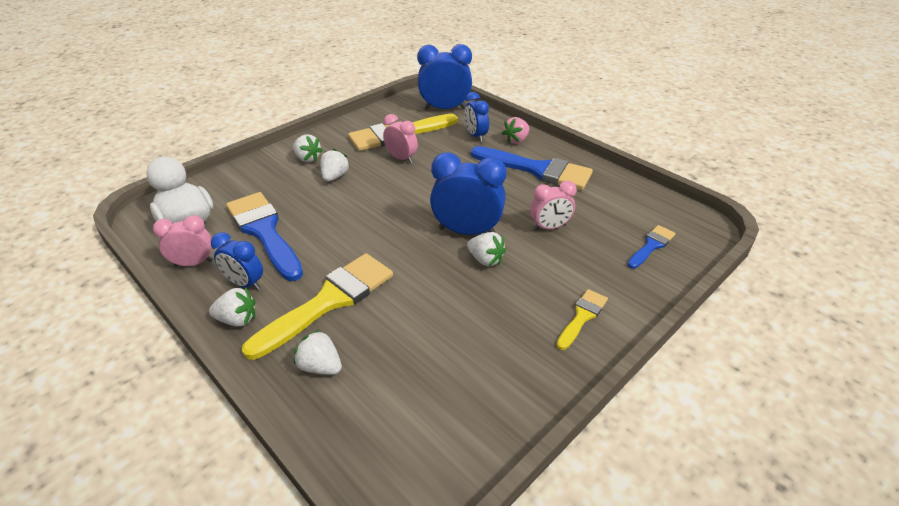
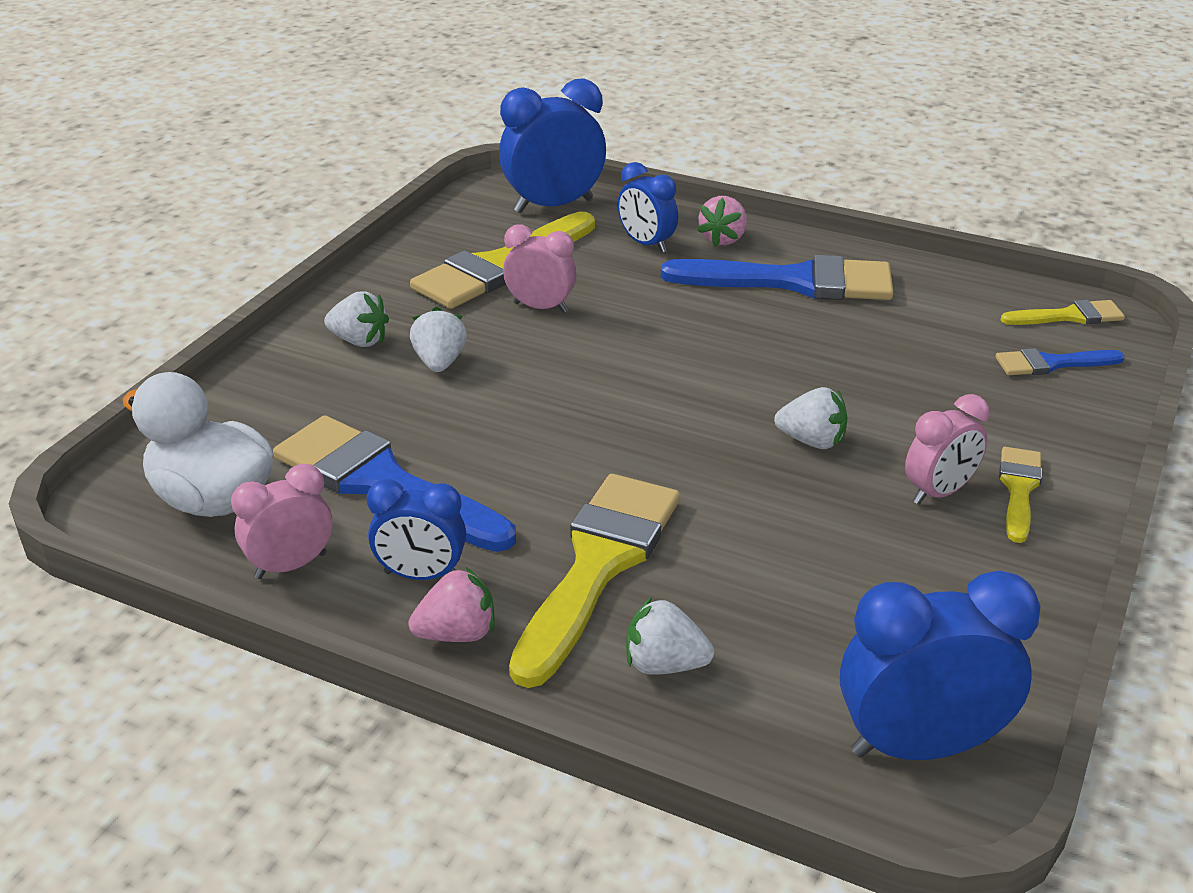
camera: 20 degrees left, 5 degrees down
white strawberry [209,287,256,327] -> pink strawberry [408,567,495,642]
blue clock [430,152,507,235] -> blue clock moved to [840,570,1041,760]
pink clock [530,181,577,230] -> pink clock moved to [905,394,989,505]
blue brush [627,225,676,269] -> blue brush turned 120 degrees counterclockwise [996,348,1125,375]
none -> yellow brush [1001,300,1125,325]

